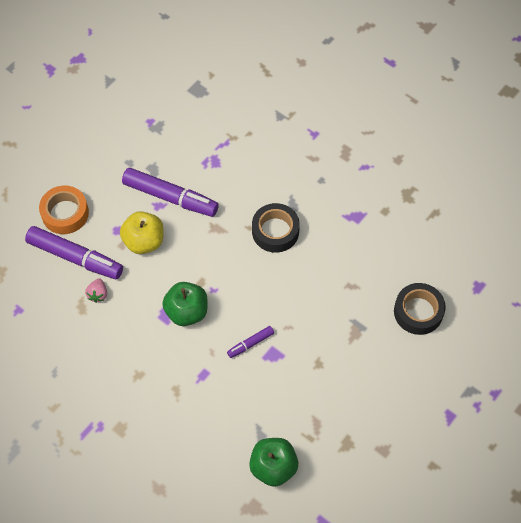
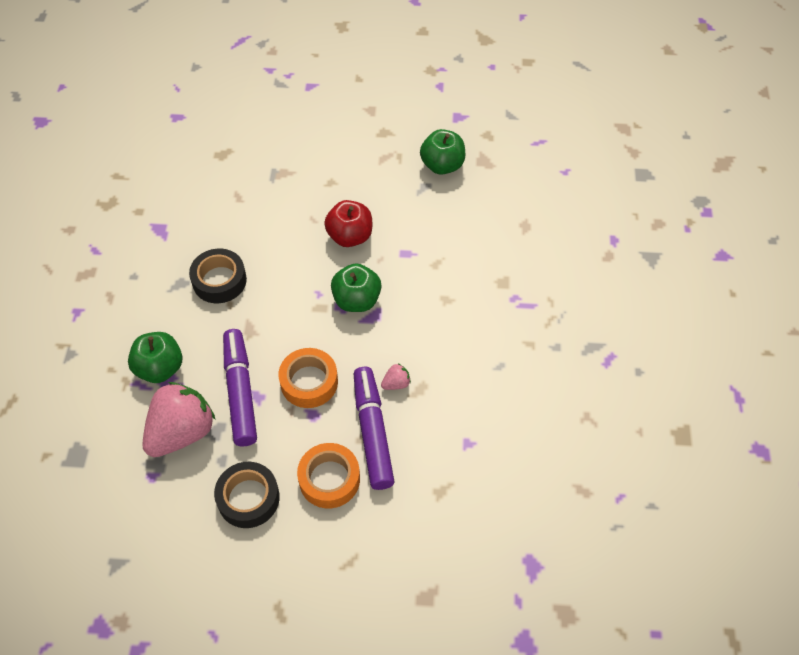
camera: 125 degrees left, 5 degrees down
yellow apple [120,211,164,254] -> orange tape [279,348,338,408]
purple marker [227,326,274,358] -> red apple [324,200,372,247]
black tape [394,283,446,335] -> black tape moved to [214,462,280,528]
none -> green apple [128,332,183,383]
none -> pink strawberry [142,382,216,457]

